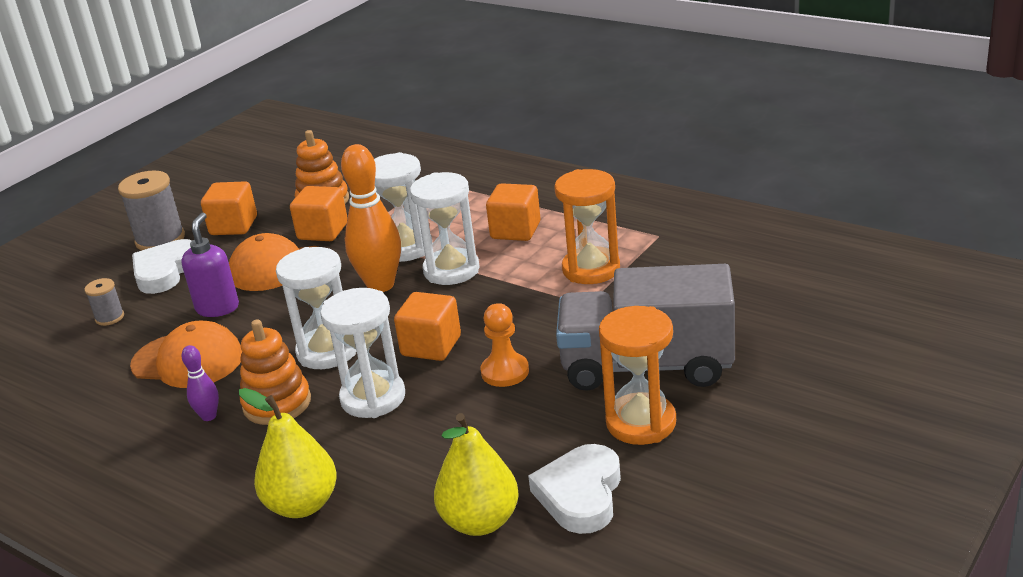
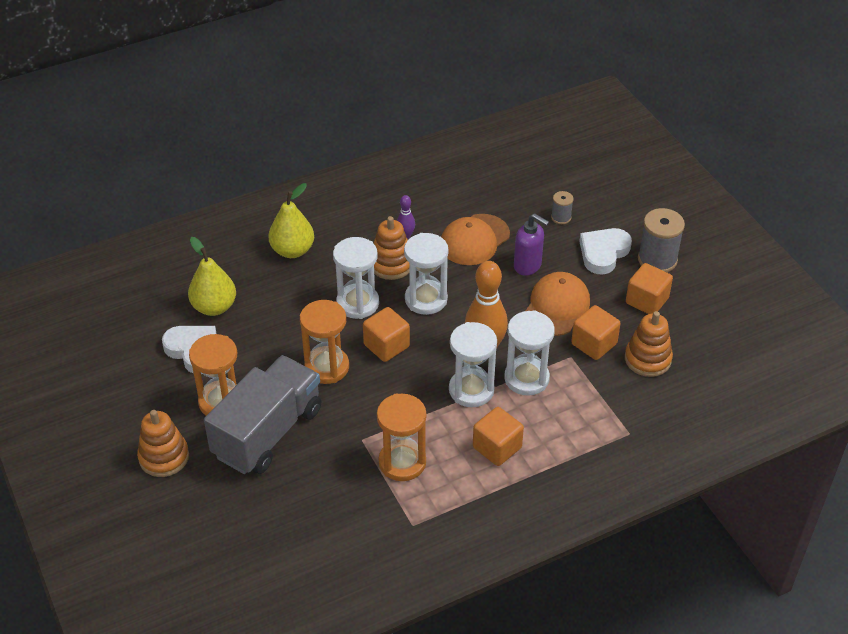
camera: 115 degrees right, 15 degrees up
white heart [132,239,192,294] -> white heart turned 105 degrees counterclockwise [579,228,632,274]
orange pawn [480,303,529,387] -> orange hourglass [300,300,349,384]
none -> orange stacking toy [137,410,189,477]

